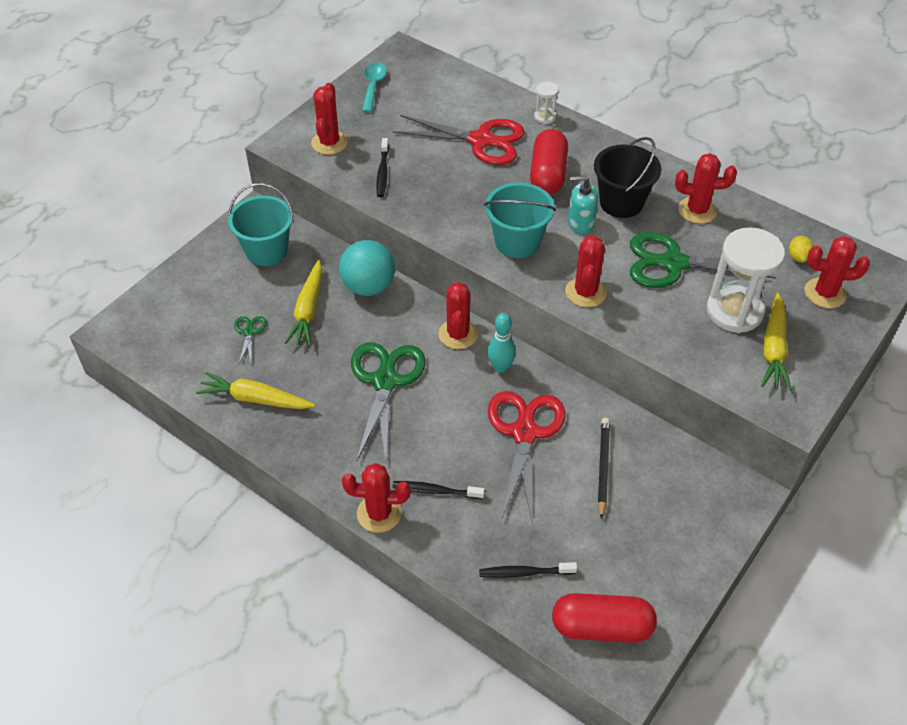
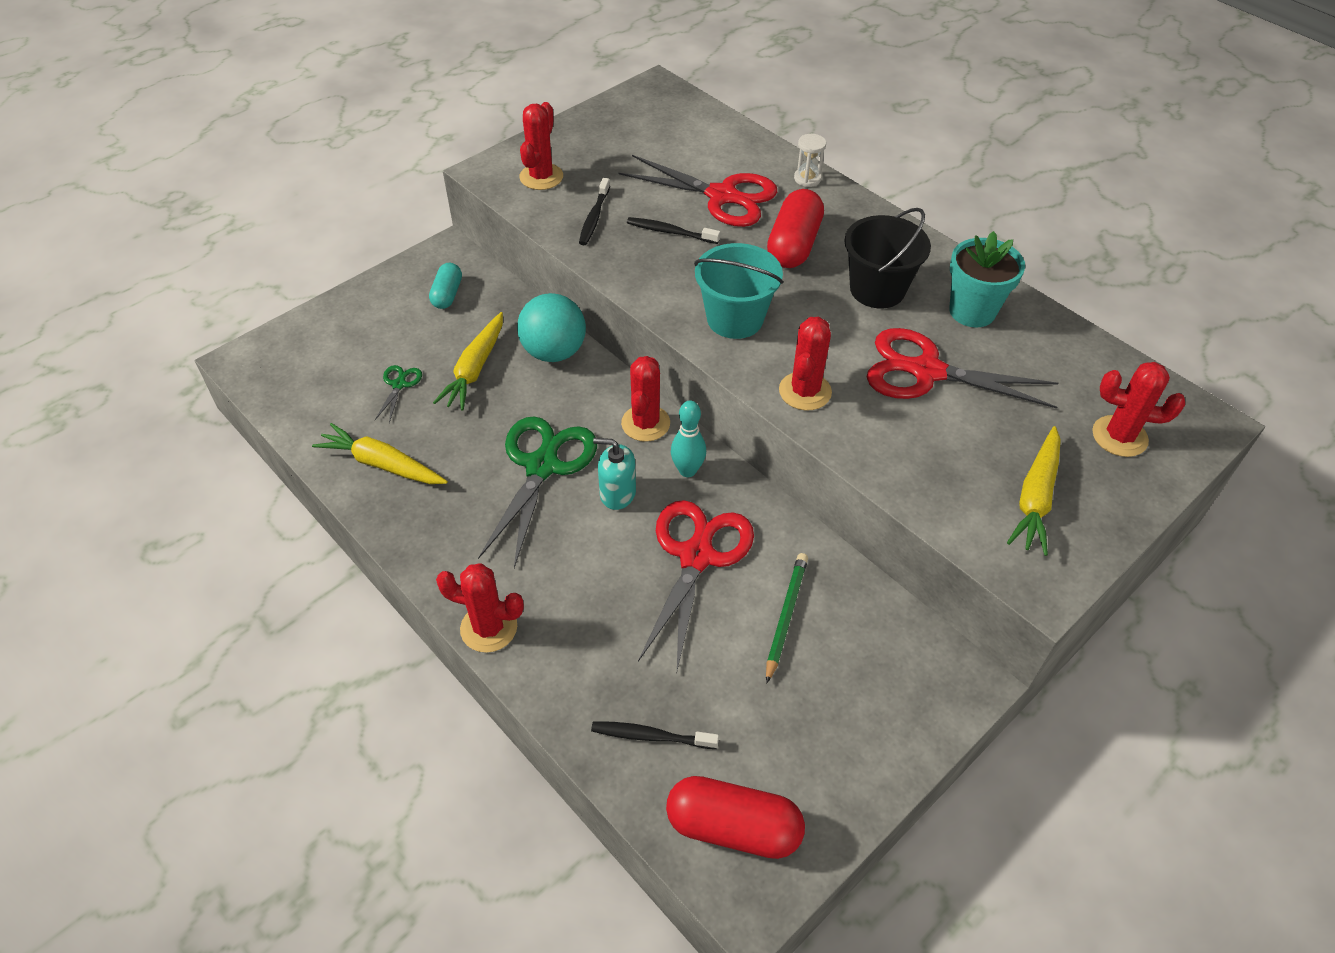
camera: 10 degrees right, 0 degrees up
turquoise bucket [228,183,294,266] -> turquoise capsule [429,263,462,309]
turquoise spoon [362,62,386,113] -> none
black toothbrush [392,481,485,499] -> black toothbrush moved to [627,217,720,244]
turquoise soap dispenser [568,175,598,234] -> turquoise soap dispenser moved to [593,438,636,510]
black pencil [598,418,610,520] -> green pencil [766,553,808,684]
green scissors [630,232,776,288] -> red scissors [867,328,1059,409]
red cactus [675,153,737,224] -> turquoise flower pot [949,231,1025,327]
white hourglass [707,227,785,333] -> none
yellow lemon [789,236,814,262] -> none

